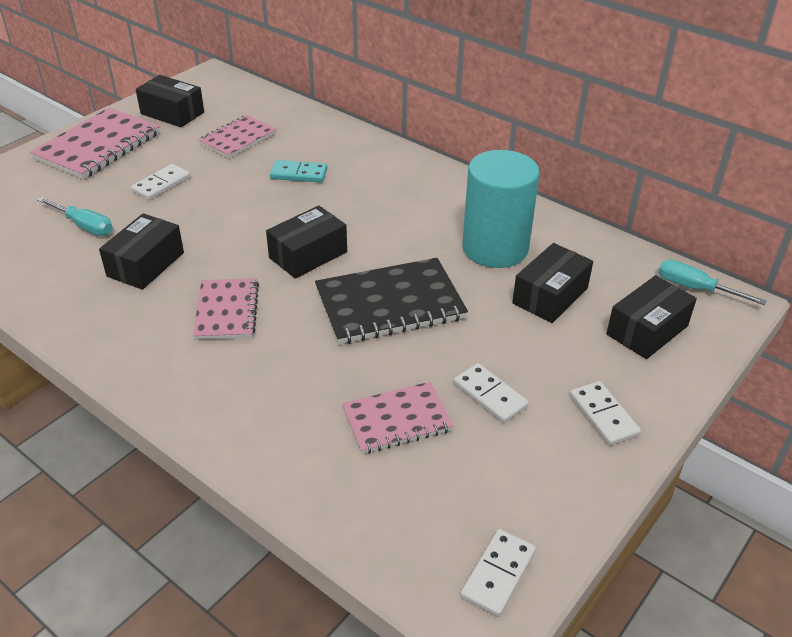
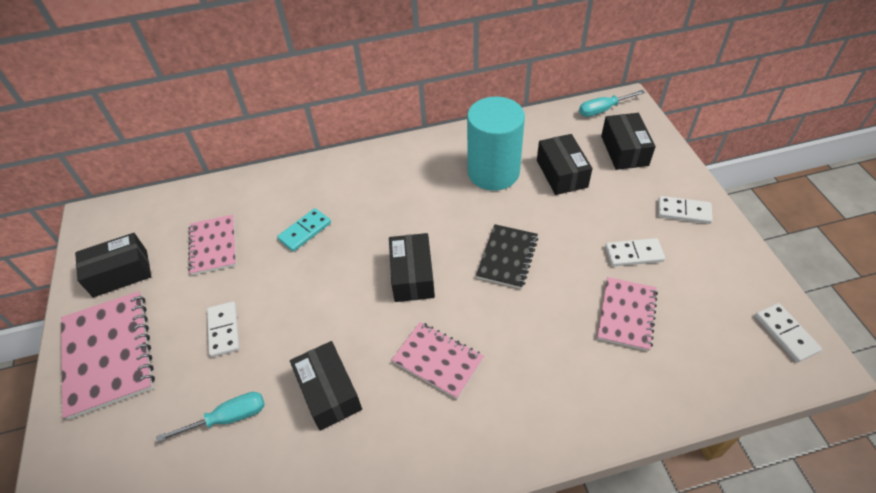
camera: 50 degrees left, 10 degrees up
black notebook [315,258,468,344] -> black notebook [476,224,538,289], size x0.63

